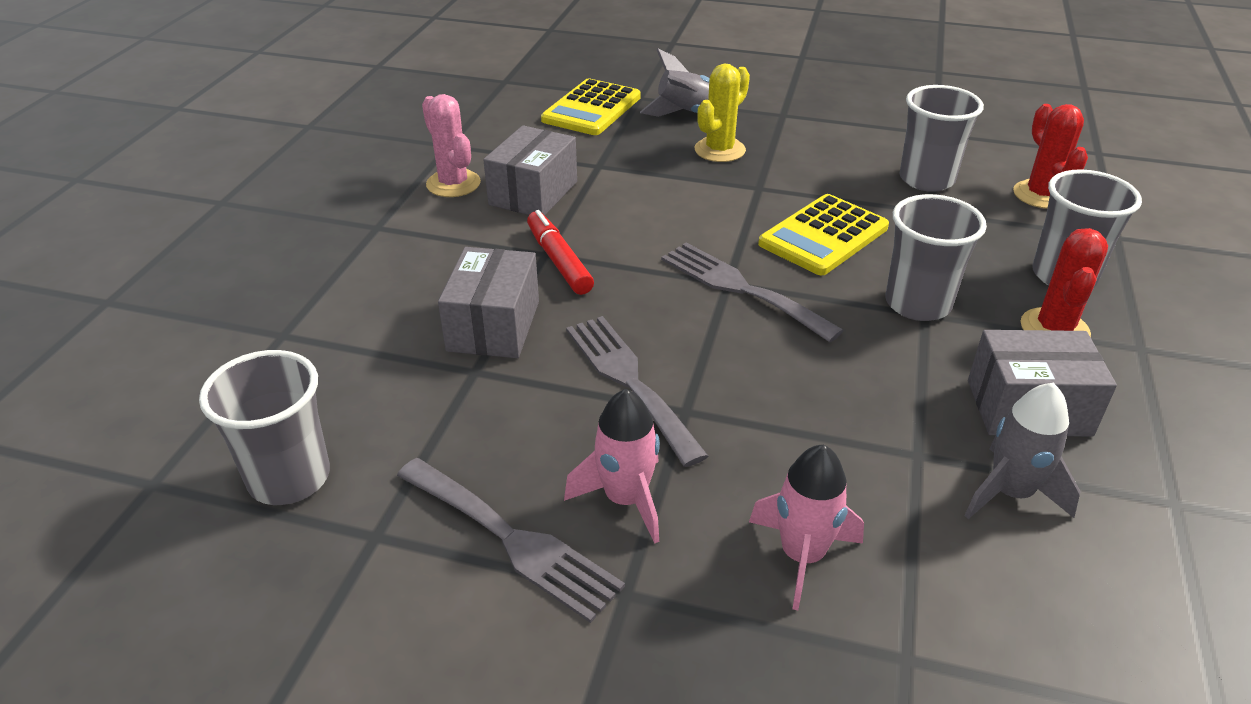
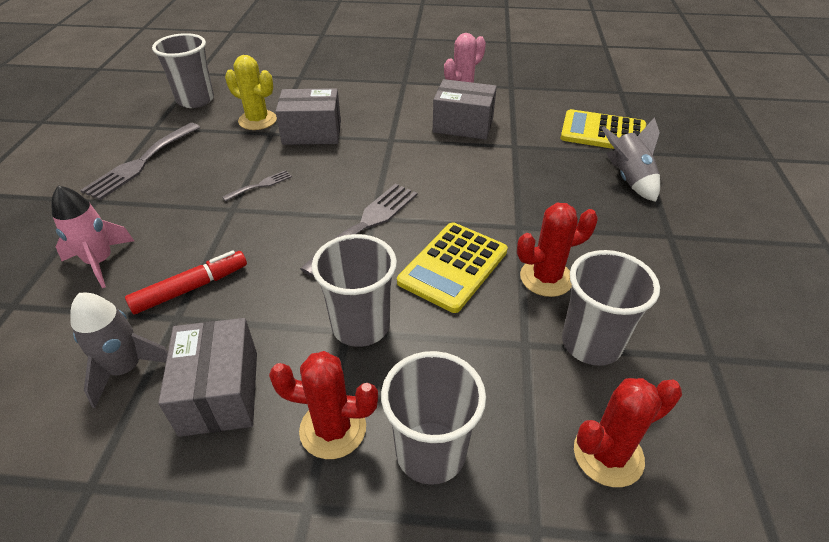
camera: 80 degrees right, 5 degrees up
red marker [527,210,594,295] -> red marker moved to [125,250,247,314]
pink rocket [564,389,660,544] -> none
grey fork [566,316,708,467] -> grey fork [222,170,292,201], size x0.49
yellow cactus [695,64,750,162] -> yellow cactus moved to [225,55,277,130]
yellow calculator [758,194,889,275] -> yellow calculator turned 90 degrees counterclockwise [397,222,508,313]
none -> red cactus [517,203,598,297]

